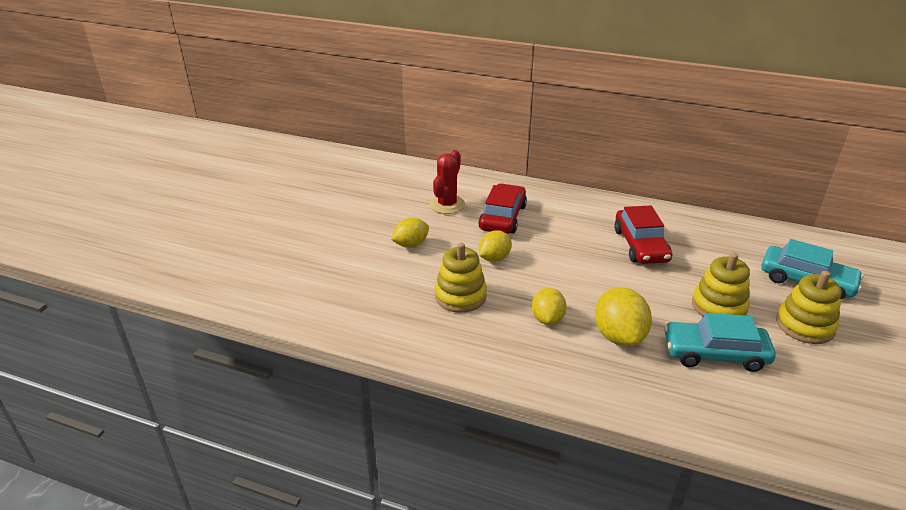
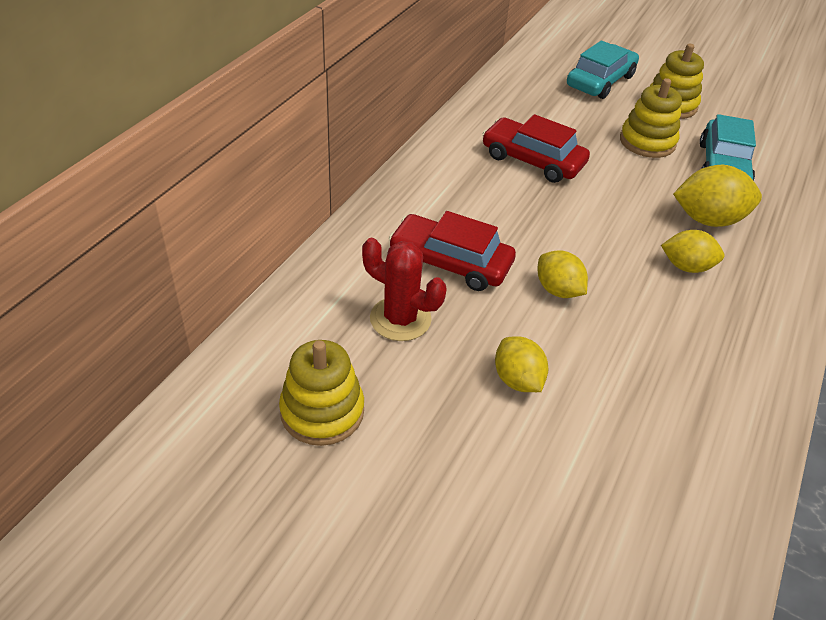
camera: 85 degrees left, 10 degrees up
yellow stacking toy [434,243,487,313] -> yellow stacking toy moved to [279,340,364,446]
red car [614,205,673,264] -> red car turned 150 degrees counterclockwise [483,114,590,183]

